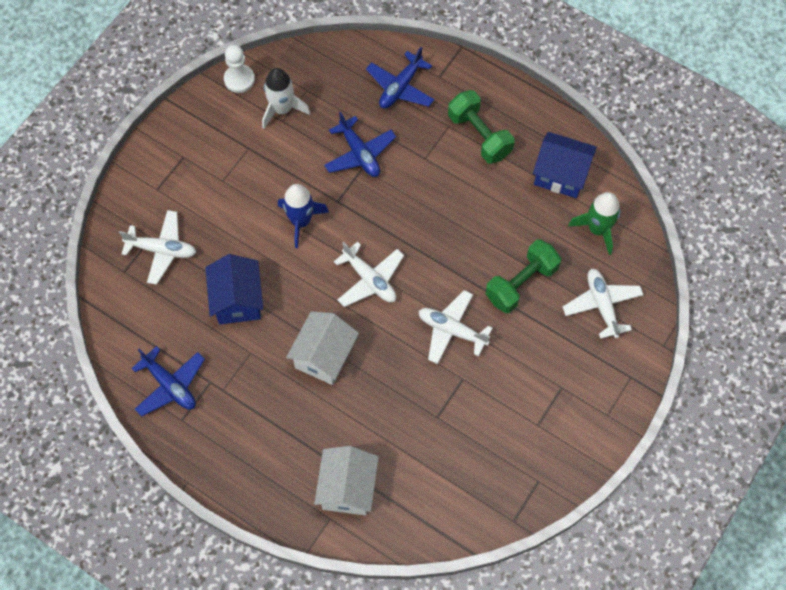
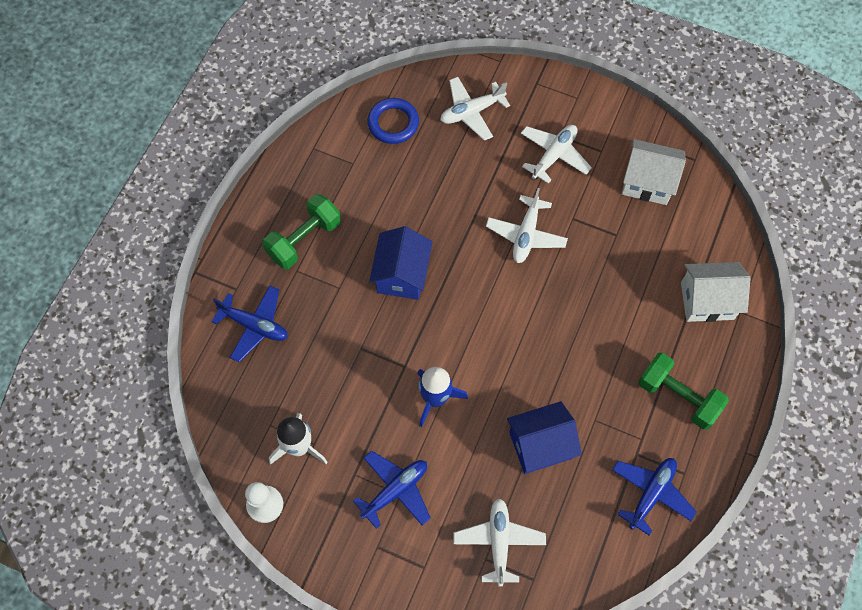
camera: 100 degrees left, 0 degrees up
white house [286,311,359,385] -> white house moved to [622,139,686,205]
blue plane [324,112,396,177] -> blue plane moved to [353,451,431,529]
white plane [334,241,404,307] -> white plane moved to [521,125,592,184]
green dumbbell [485,239,561,313] -> green dumbbell moved to [638,353,729,430]
blue house [533,132,597,198] -> blue house moved to [369,226,433,300]
green rocket [568,192,620,255] -> blue ring [367,98,419,144]

